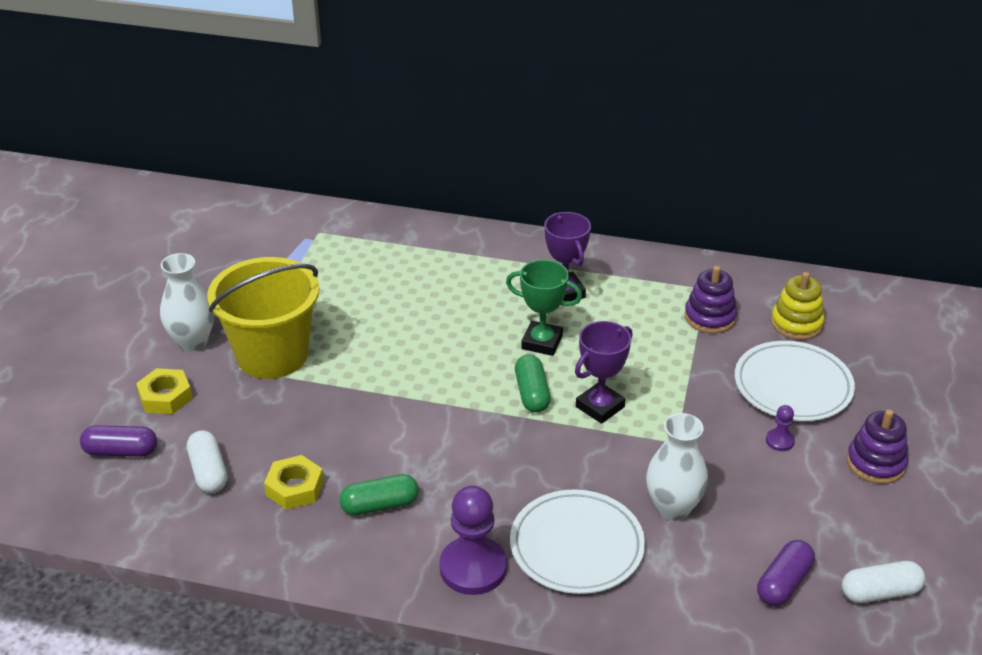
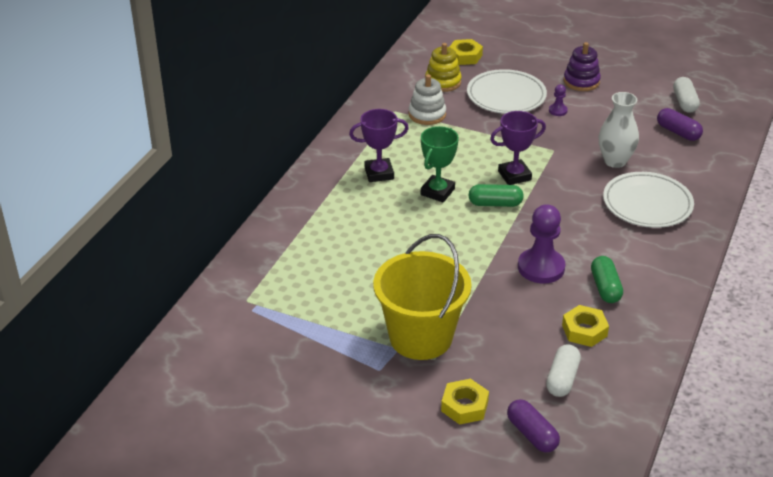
camera: 80 degrees left, 0 degrees up
purple capsule [80,425,157,457] -> purple capsule turned 45 degrees counterclockwise [507,399,560,453]
white vase [160,253,214,351] -> none
white capsule [187,430,227,493] -> white capsule turned 60 degrees counterclockwise [546,344,581,397]
purple pawn [439,486,507,595] -> purple pawn moved to [518,204,565,284]
purple trophy [575,321,633,424] -> purple trophy turned 75 degrees counterclockwise [490,111,546,185]
purple stacking toy [684,266,737,333] -> white stacking toy [409,74,446,125]
none -> yellow nut [450,39,483,65]

